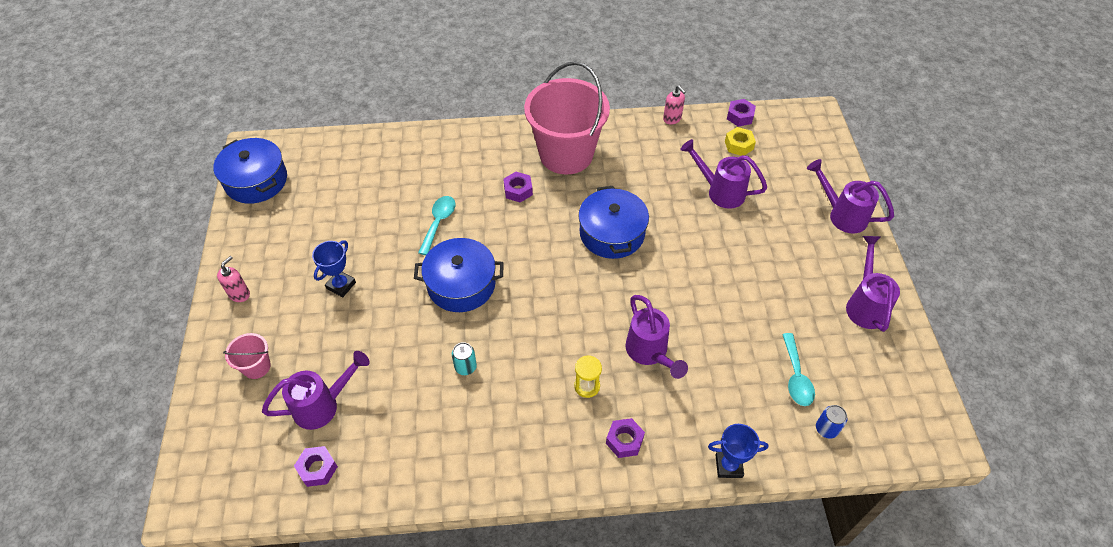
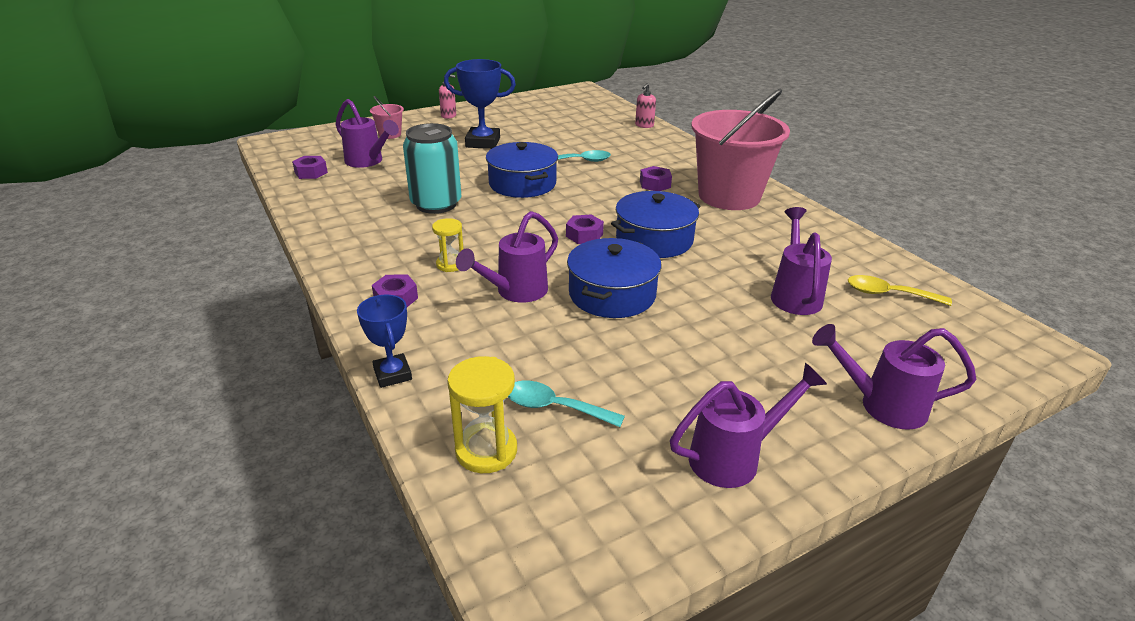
camera: 65 degrees right, 20 degrees down
blue pot [213,138,287,204] -> blue pot moved to [567,238,661,318]
blue trophy [312,240,356,297] -> blue trophy [444,59,516,149], size x1.60
turquoise can [452,342,477,375] -> turquoise can [403,123,462,214], size x2.35
pink soap dispenser [663,86,686,124] -> pink soap dispenser moved to [635,83,656,128]
yellow nut [725,127,756,156] -> yellow spoon [848,275,952,306]
purple nut [727,99,756,127] -> purple nut moved to [566,215,604,244]
turquoise spoon [782,333,815,406] -> turquoise spoon turned 45 degrees clockwise [508,381,625,427]
purple watering can [807,159,894,233] -> purple watering can turned 90 degrees counterclockwise [812,324,977,430]
blue can [816,405,847,439] -> yellow hourglass [447,356,517,473]

